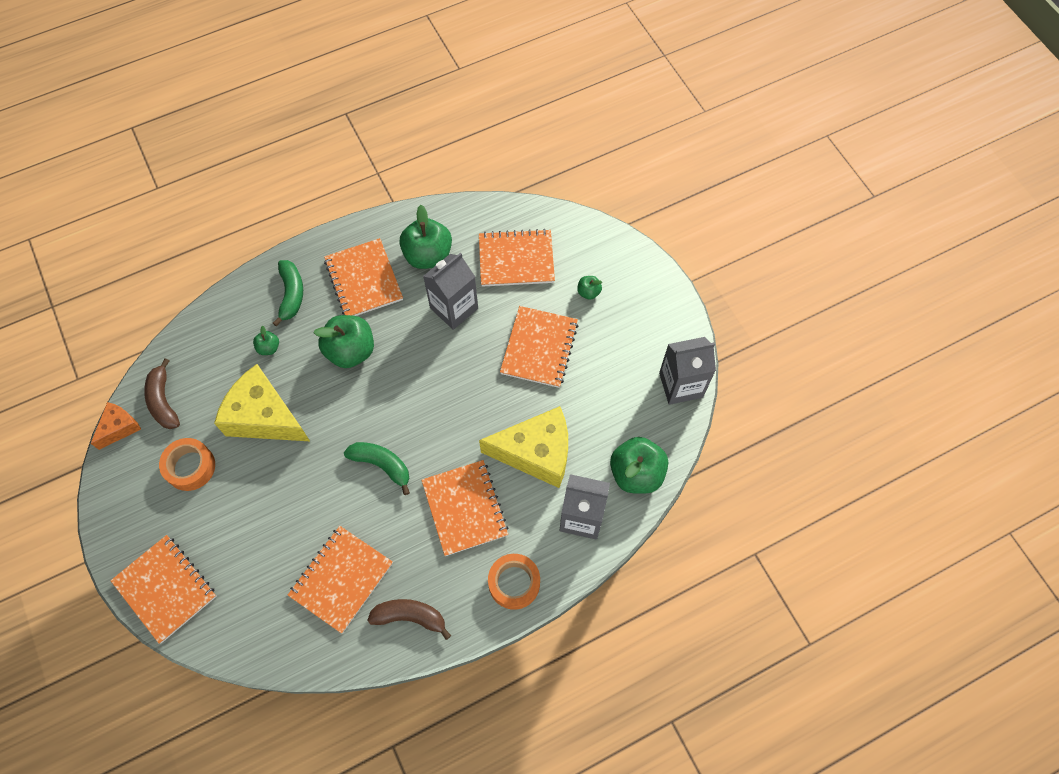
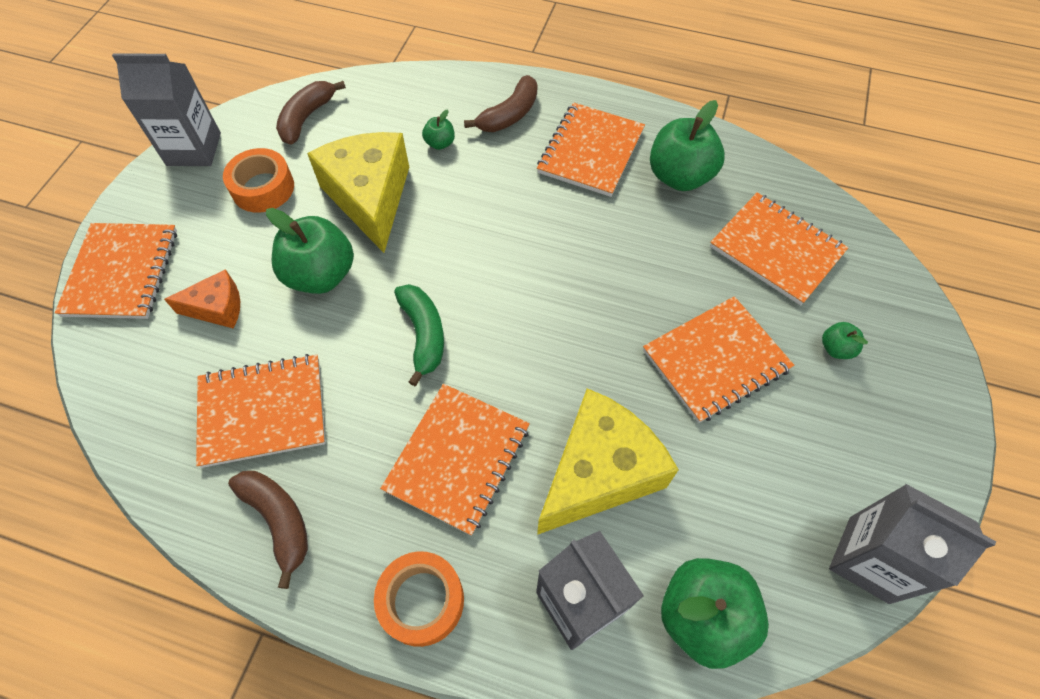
camera: 45 degrees right, 5 degrees down
orange cheese [90,402,141,450] -> orange cheese moved to [164,269,240,329]
green banana [273,260,303,326] -> brown banana [464,75,538,132]
green apple [313,315,374,368] -> green apple moved to [266,208,354,294]
grey carton [423,253,478,330] -> grey carton moved to [112,53,221,166]
yellow cheese [479,406,568,488] -> yellow cheese turned 90 degrees counterclockwise [537,388,679,535]

